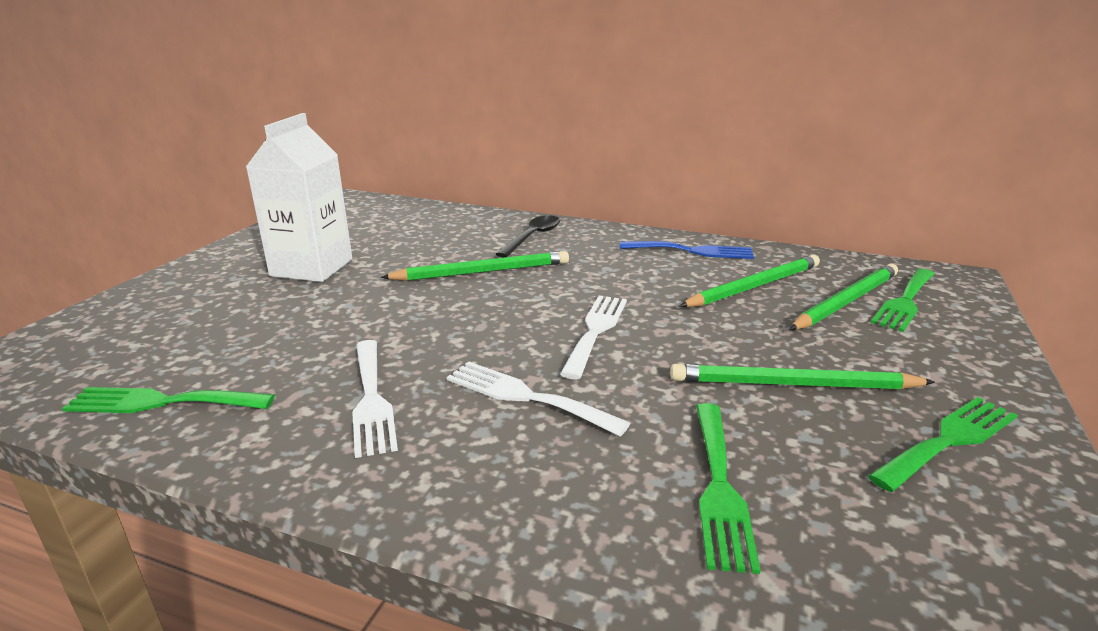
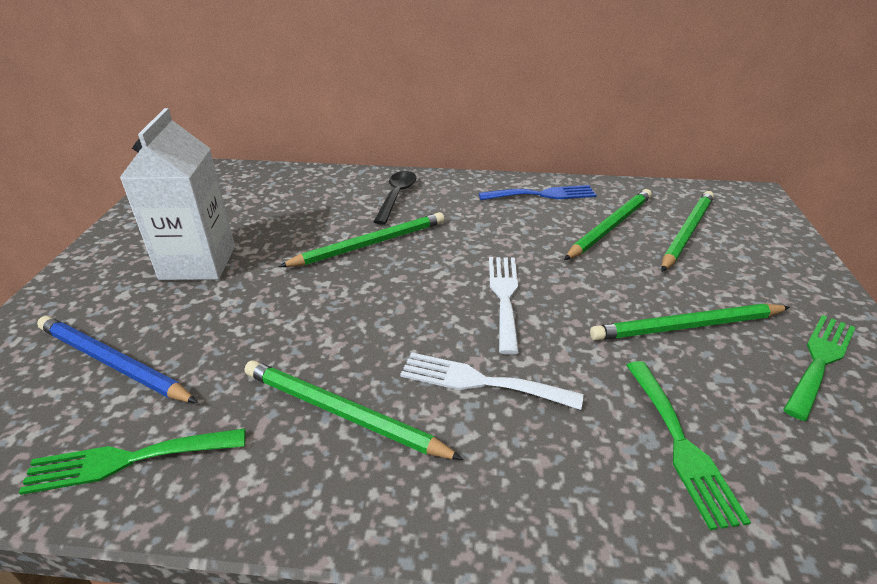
camera: 15 degrees left, 10 degrees up
white fork [352,340,398,458] -> green pencil [244,360,464,460]
green fork [871,269,935,332] -> none
none -> blue pencil [37,316,198,403]

